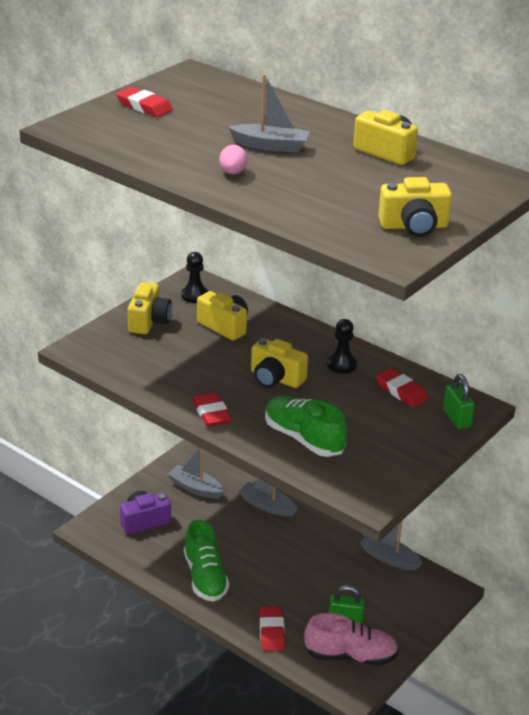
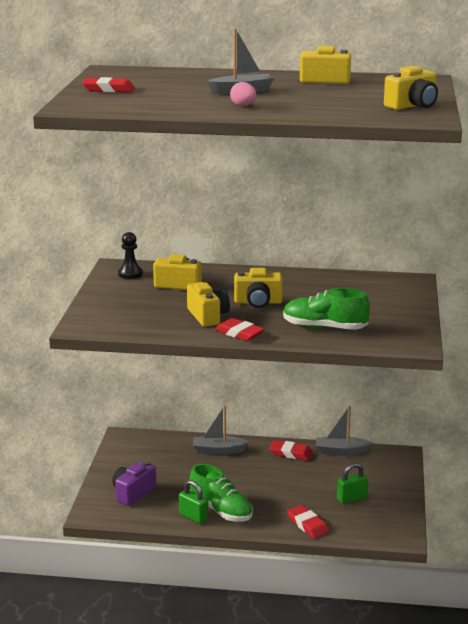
camera: 30 degrees left, 10 degrees down
yellow camera [128,282,172,334] -> yellow camera moved to [187,282,230,327]
grey boat [168,448,225,499] -> none
pink shoe [304,613,399,666] -> none
black pawn [327,319,357,374] -> none
red eraser [376,368,429,407] -> red eraser moved to [269,440,313,461]
green padlock [443,374,475,429] -> green padlock moved to [179,480,208,524]

